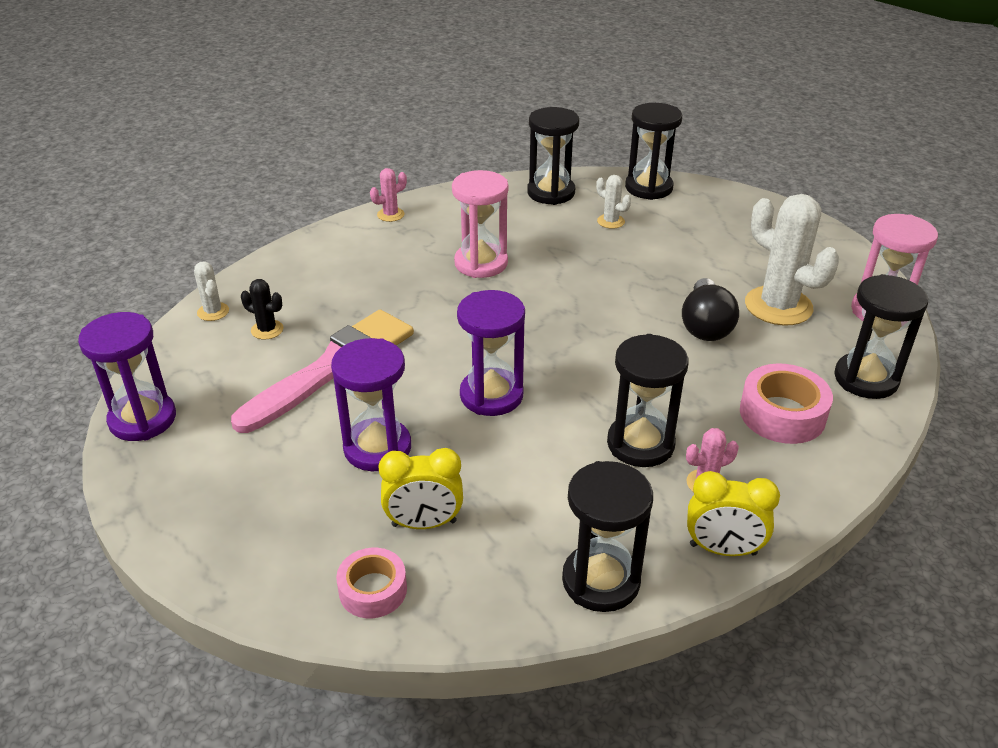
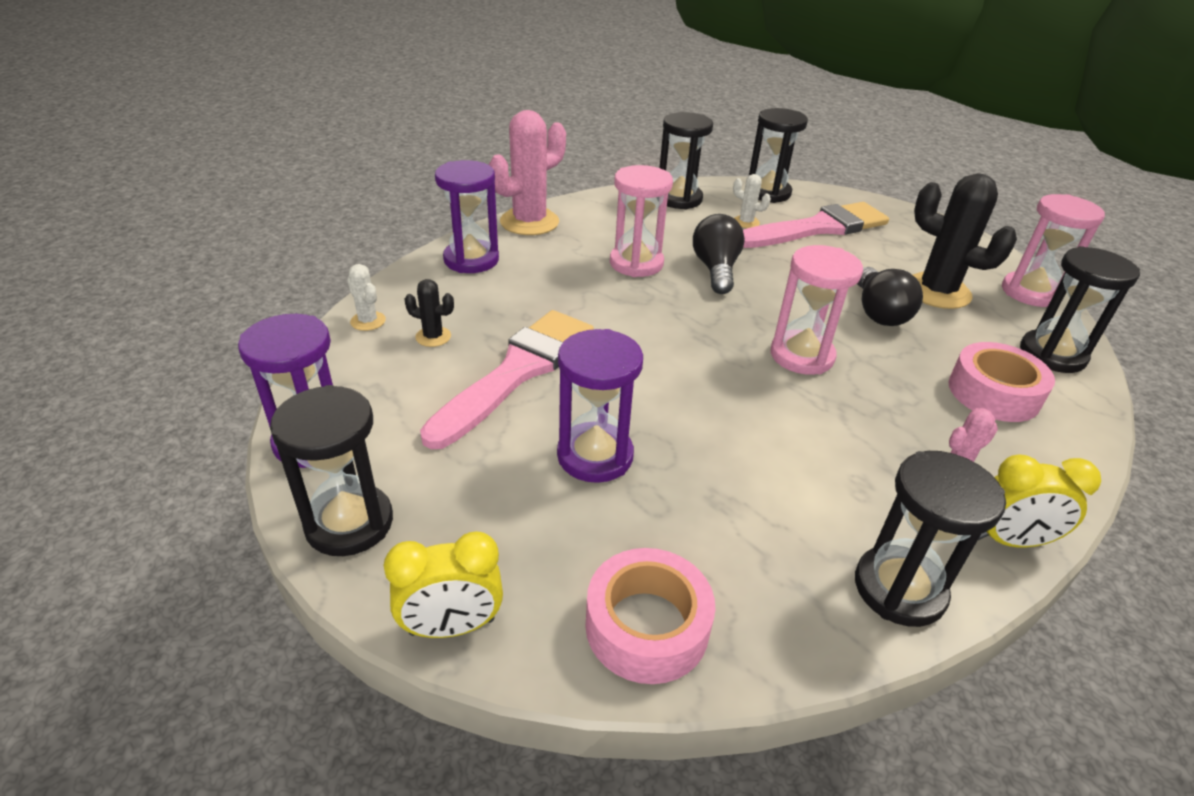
camera: 10 degrees left, 0 degrees up
pink tape [336,548,407,618] -> pink tape [585,548,715,684], size x1.51
pink cactus [370,168,407,222] -> pink cactus [489,110,566,235], size x2.14
yellow clock [379,448,463,529] -> yellow clock moved to [384,532,503,638]
purple hourglass [457,290,525,416] -> purple hourglass moved to [435,160,499,273]
black hourglass [607,334,689,467] -> black hourglass moved to [270,385,393,556]
white cactus [745,194,839,326] -> black cactus [912,173,1017,309]
none -> black light bulb [693,214,745,294]
none -> pink brush [743,202,889,248]
none -> pink hourglass [770,245,863,375]

